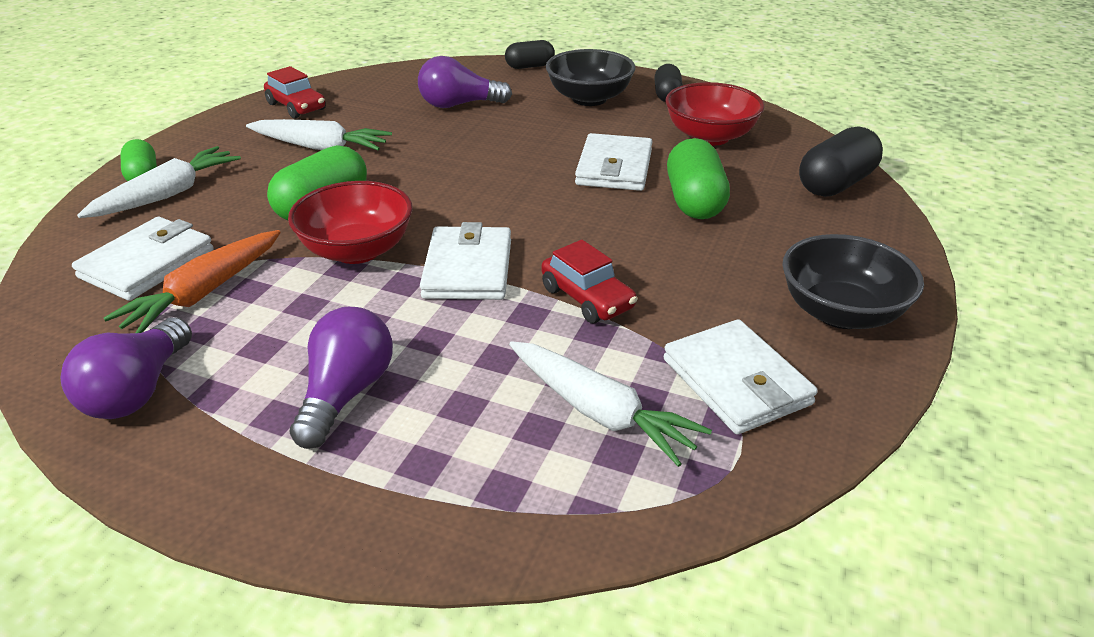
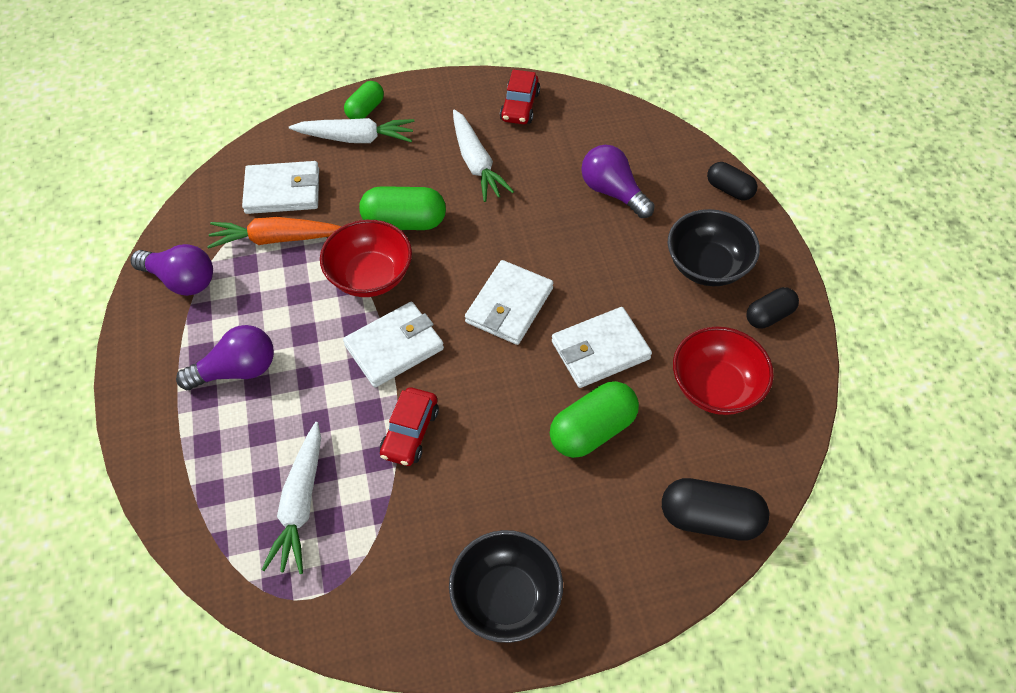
camera: 55 degrees right, 20 degrees up
purple light bulb [60,317,192,419] -> purple light bulb turned 135 degrees counterclockwise [131,244,213,296]
white wallet [664,319,818,435] -> white wallet moved to [465,260,553,345]

